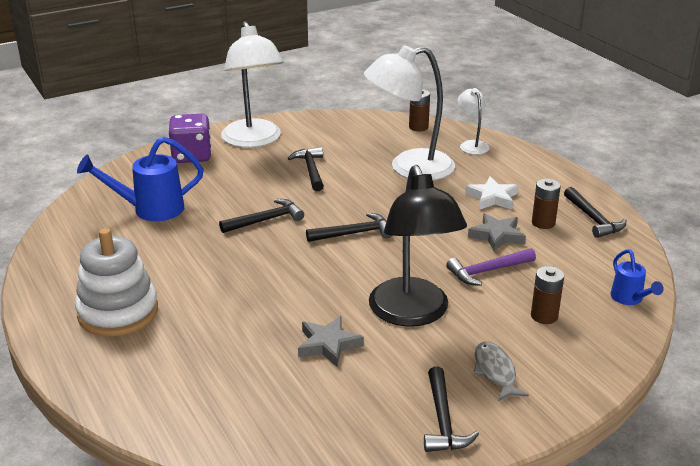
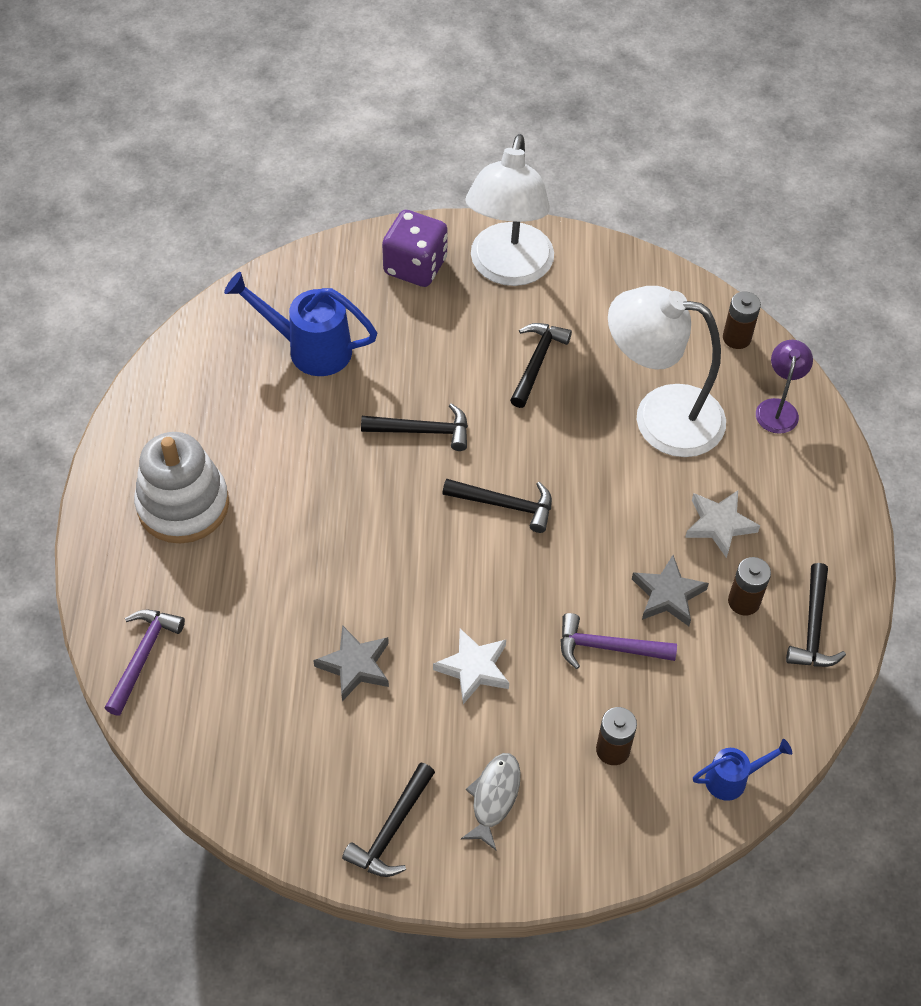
camera: 30 degrees right, 25 degrees up
black lamp [369,165,467,327] -> white star [433,628,509,704]
white lamp [458,88,489,155] -> purple lamp [756,340,813,434]
blue watering can [611,249,664,305] -> blue watering can turned 120 degrees counterclockwise [693,739,792,801]
none -> purple hammer [105,610,185,716]

